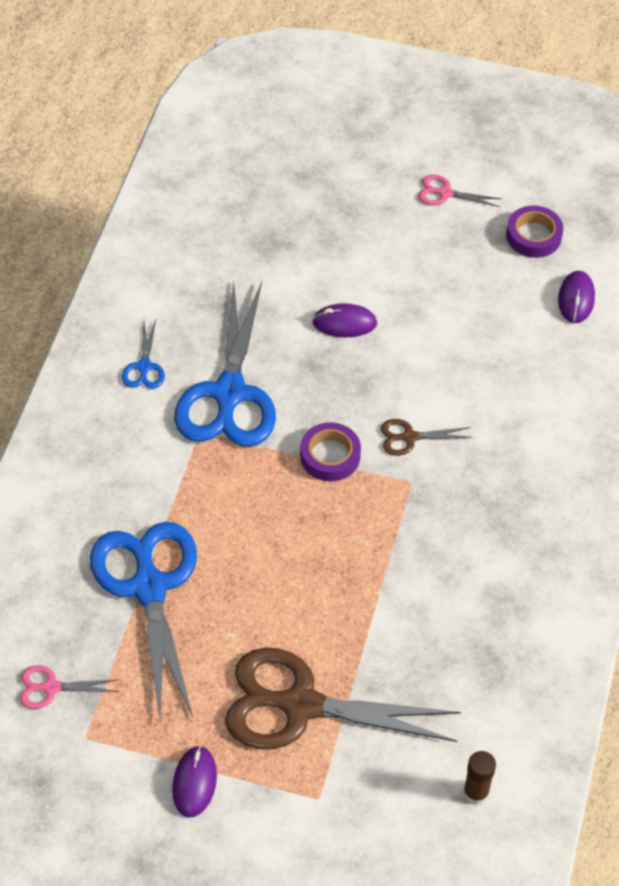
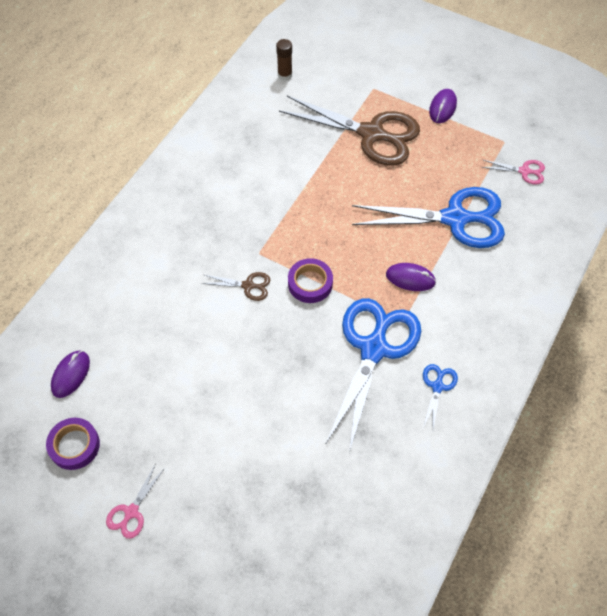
camera: 165 degrees left, 5 degrees up
blue scissors [90,522,197,719] -> blue scissors turned 90 degrees counterclockwise [352,187,505,248]
purple mouse [312,303,377,337] -> purple mouse moved to [386,263,436,291]
pink scissors [418,174,501,207] -> pink scissors turned 90 degrees clockwise [106,463,165,539]

